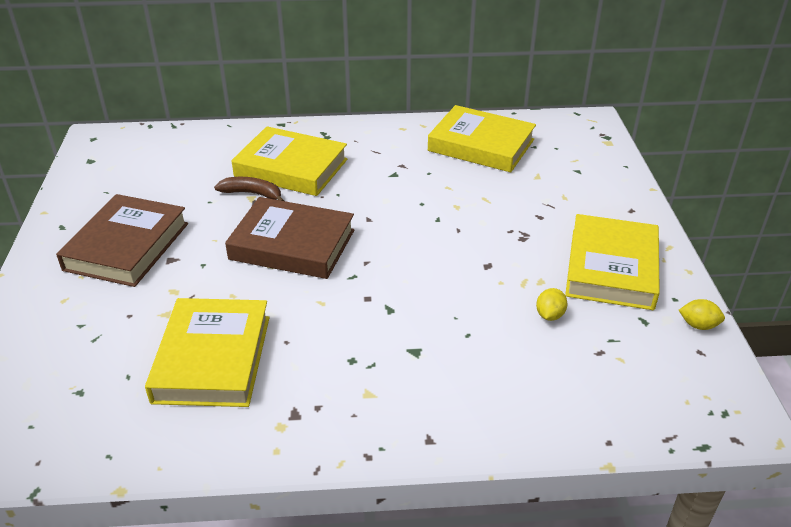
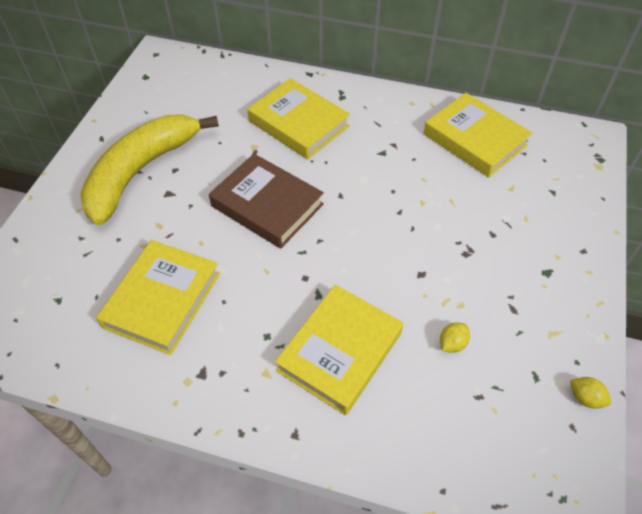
camera: 20 degrees right, 15 degrees up
brown book [56,194,188,287] -> yellow banana [80,114,219,225]
brown banana [214,177,284,201] -> none
yellow book [565,214,660,310] -> yellow book moved to [275,285,403,415]

